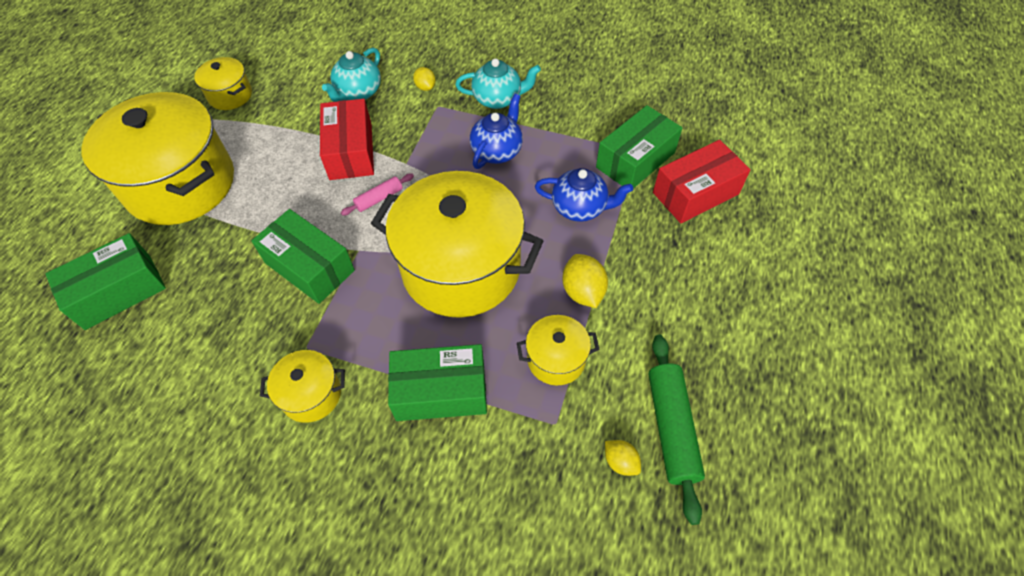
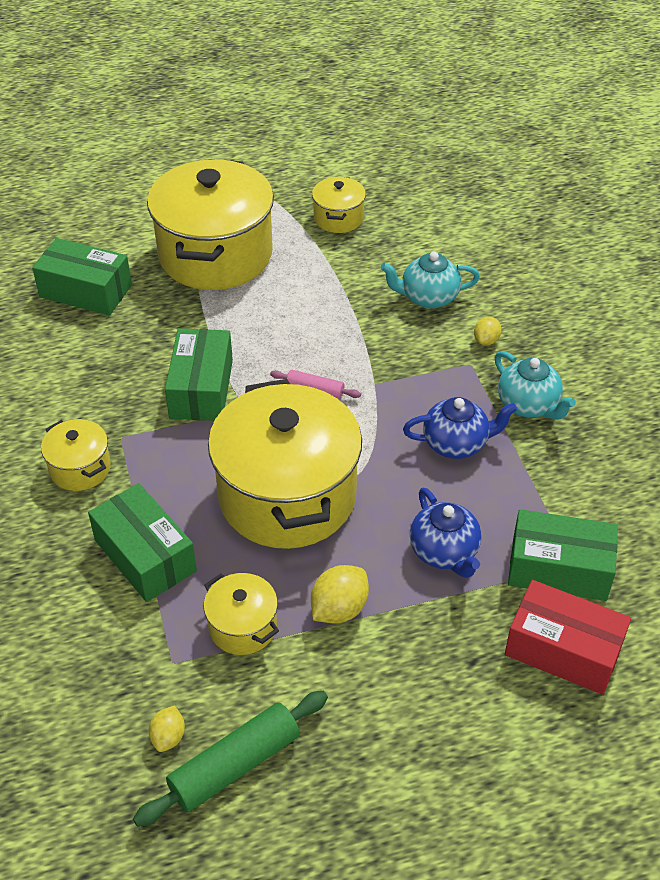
camera: 55 degrees right, 10 degrees down
red box [320,99,374,180] -> none

